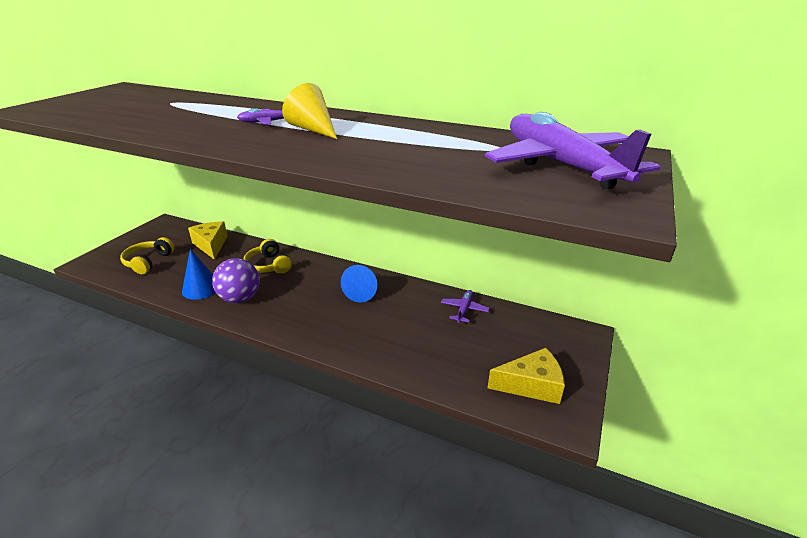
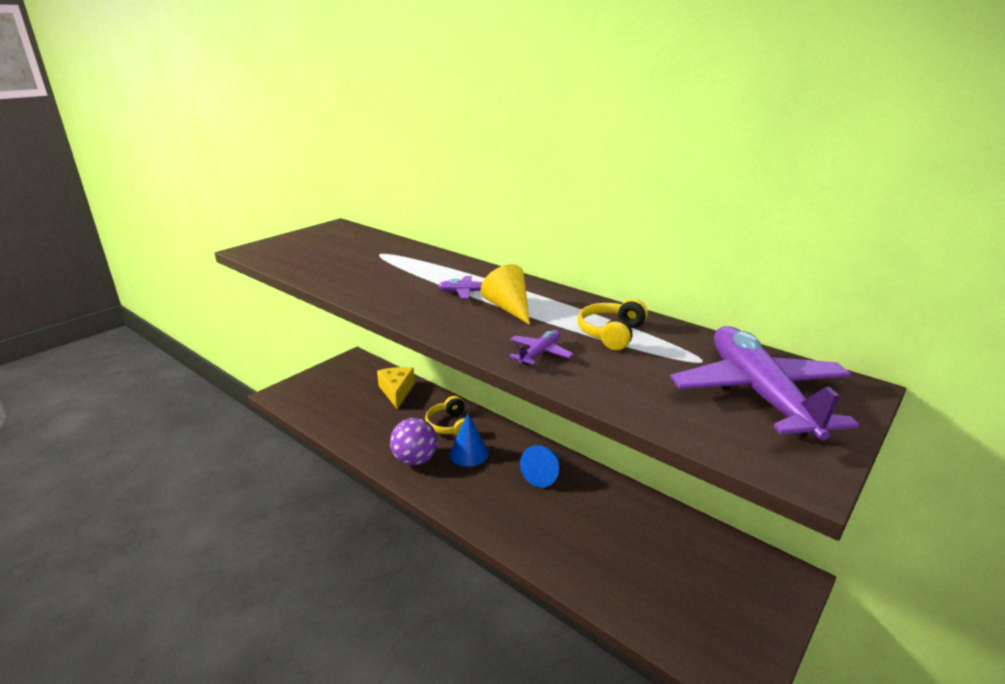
camera: 15 degrees right, 5 degrees down
yellow headphones [120,237,175,274] -> yellow headphones moved to [578,299,648,350]
blue cone [182,249,216,300] -> blue cone moved to [449,413,489,467]
purple plane [441,290,490,323] -> purple plane moved to [509,330,573,365]
yellow cheese [488,348,565,404] -> none

